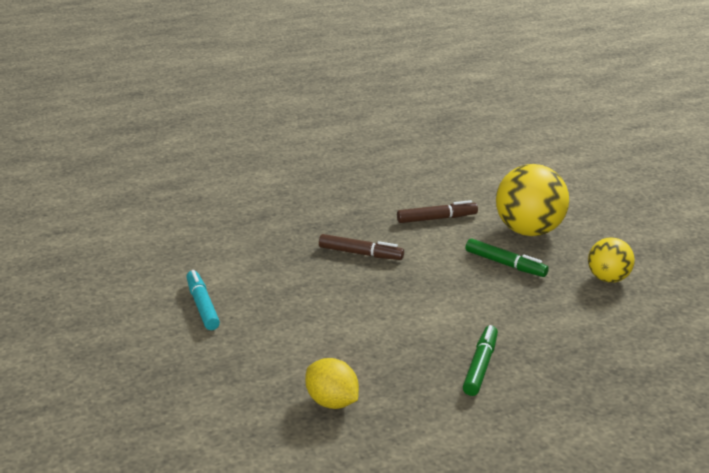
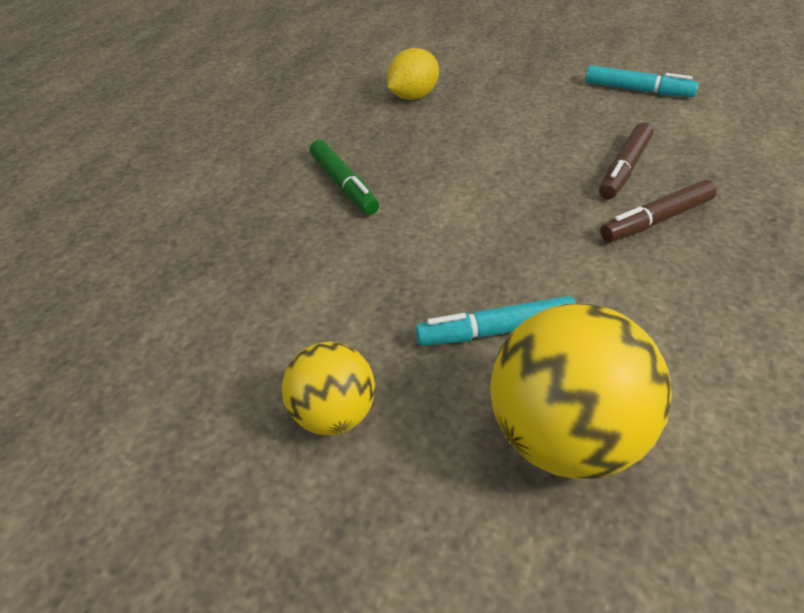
camera: 135 degrees right, 15 degrees up
yellow lemon [305,358,359,409] -> yellow lemon turned 45 degrees counterclockwise [387,48,439,100]
brown marker [397,200,478,223] -> brown marker moved to [599,122,654,199]
green marker [466,238,549,277] -> turquoise marker [415,296,576,346]

